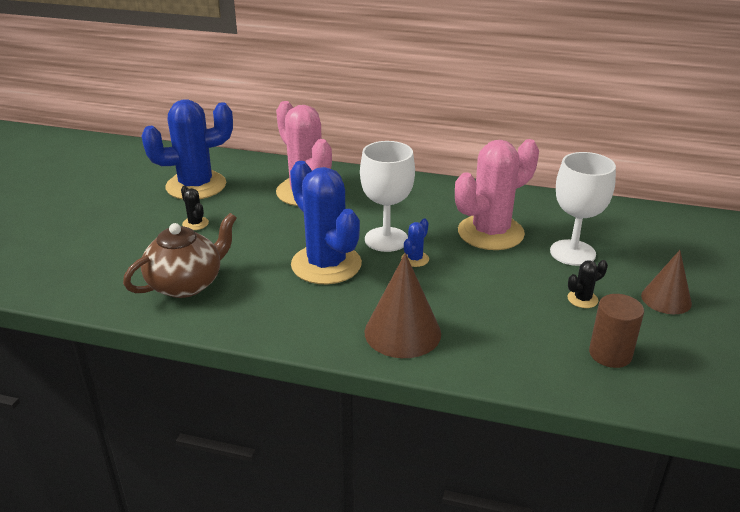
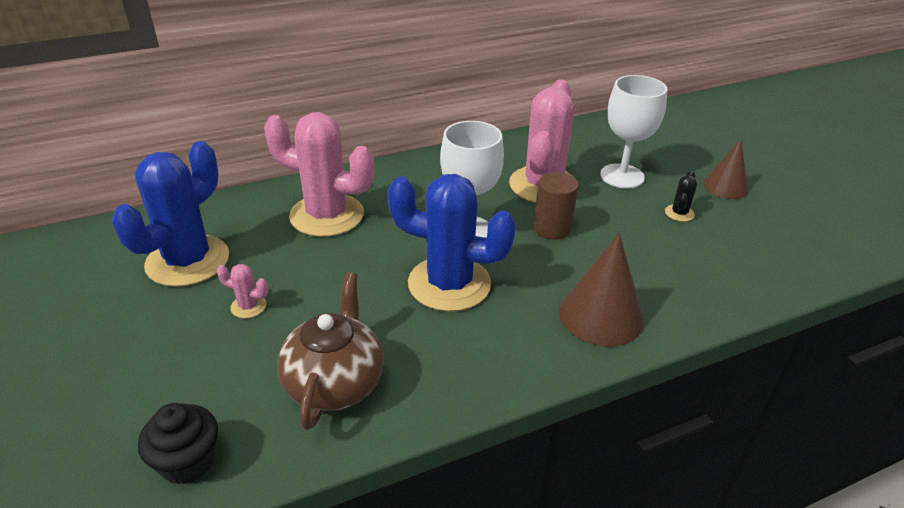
camera: 40 degrees left, 5 degrees up
black cactus [181,186,209,230] -> pink cactus [217,264,268,318]
blue cactus [401,218,429,267] -> none
brown cylinder [589,294,644,368] -> brown cylinder moved to [533,172,579,240]
none -> black cupcake [138,403,218,484]

